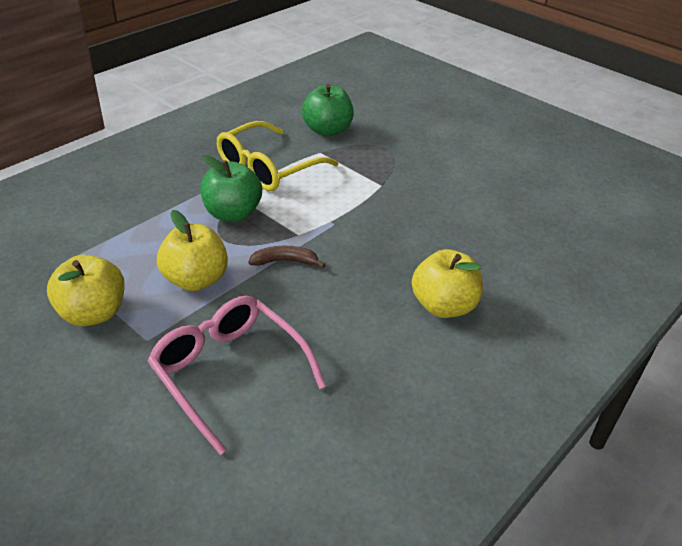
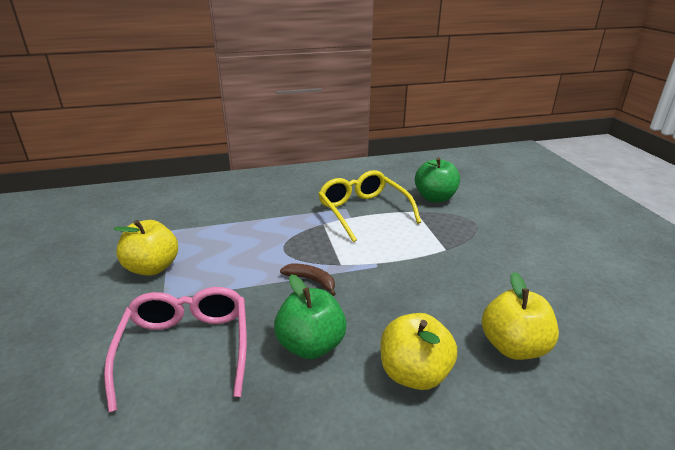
camera: 35 degrees right, 10 degrees down
yellow apple [157,210,228,291] -> yellow apple moved to [482,272,559,360]
green apple [200,155,262,222] -> green apple moved to [274,274,347,359]
yellow glasses [217,121,338,191] -> yellow glasses turned 75 degrees clockwise [318,170,421,242]

